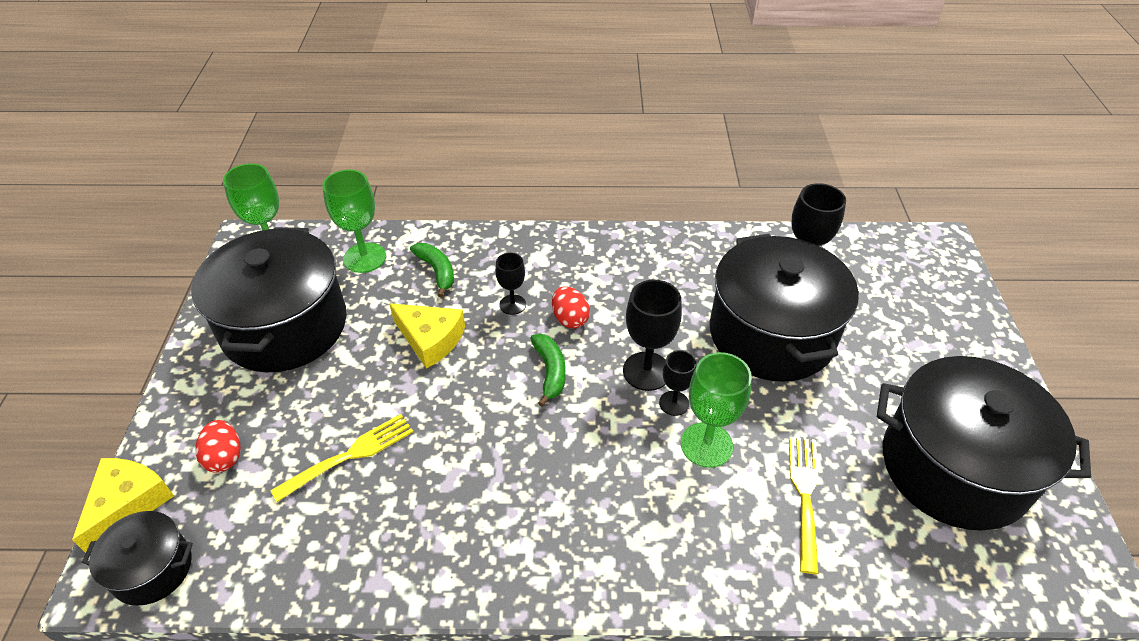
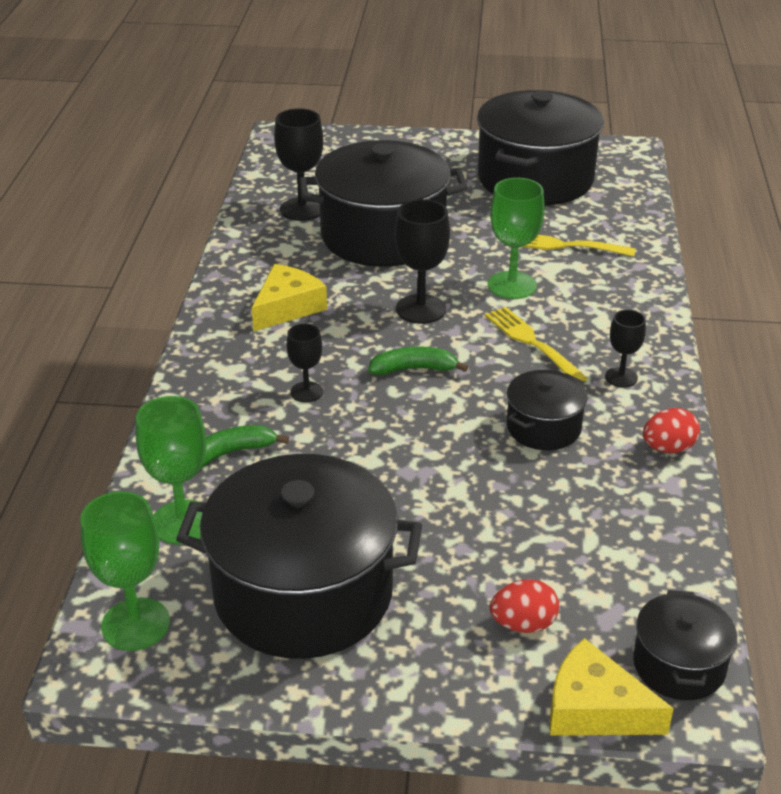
camera: 85 degrees left, 10 degrees down
yellow fork [270,414,413,502] -> yellow fork moved to [485,306,588,382]
yellow cheese [389,303,465,369] -> yellow cheese moved to [252,264,327,331]
red egg [552,286,590,328] -> red egg moved to [643,408,700,453]
black goblet [659,350,696,416] -> black goblet moved to [605,310,646,387]
none -> black pot [507,370,587,450]

